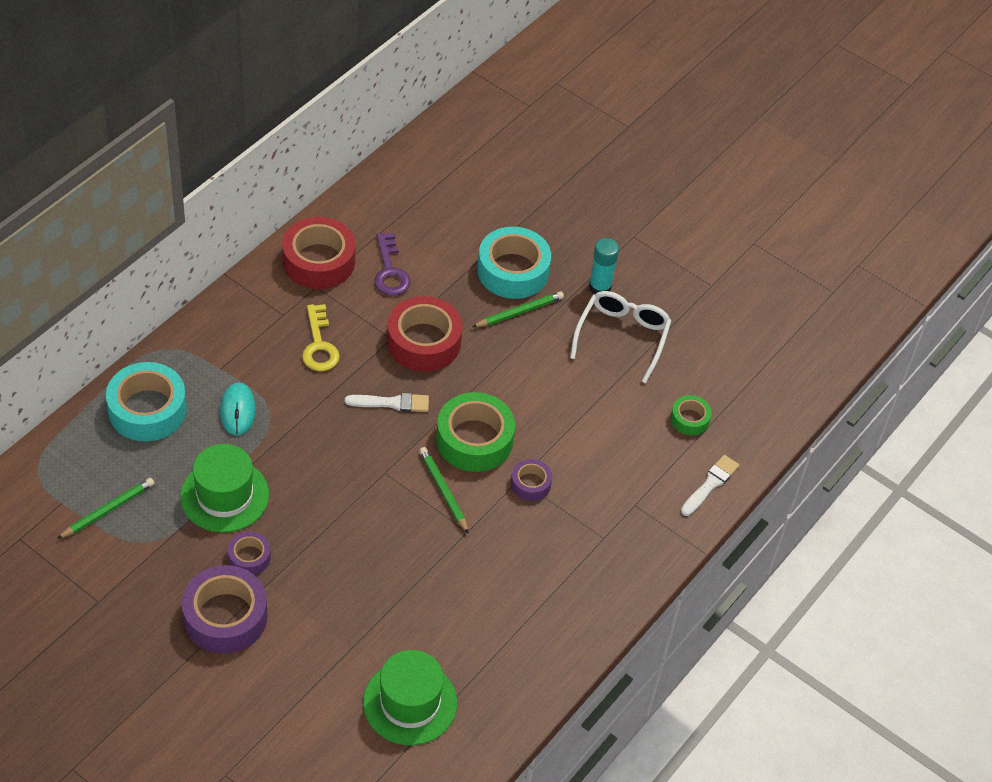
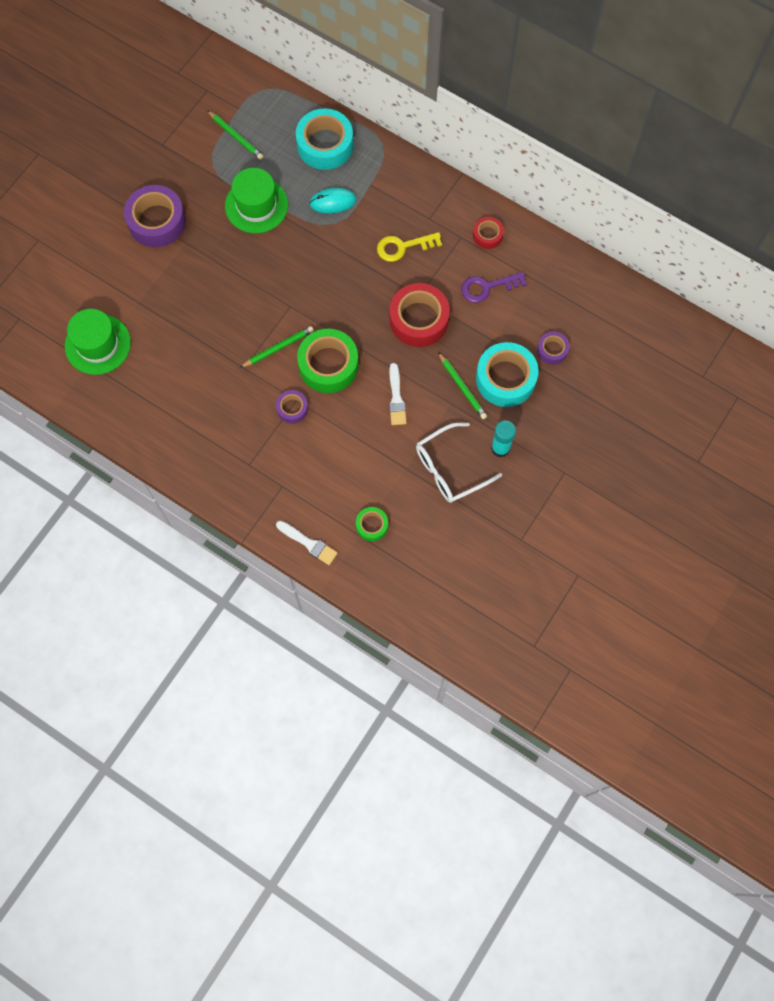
camera: 90 degrees right, 20 degrees up
purple tape [228,532,271,575] -> purple tape moved to [537,332,570,365]
red tape [282,217,355,289] -> red tape [473,217,504,249], size x0.52
white brush [345,393,429,412] -> white brush moved to [389,363,407,425]
white glasses [570,291,671,383] -> white glasses turned 135 degrees clockwise [416,423,502,503]

